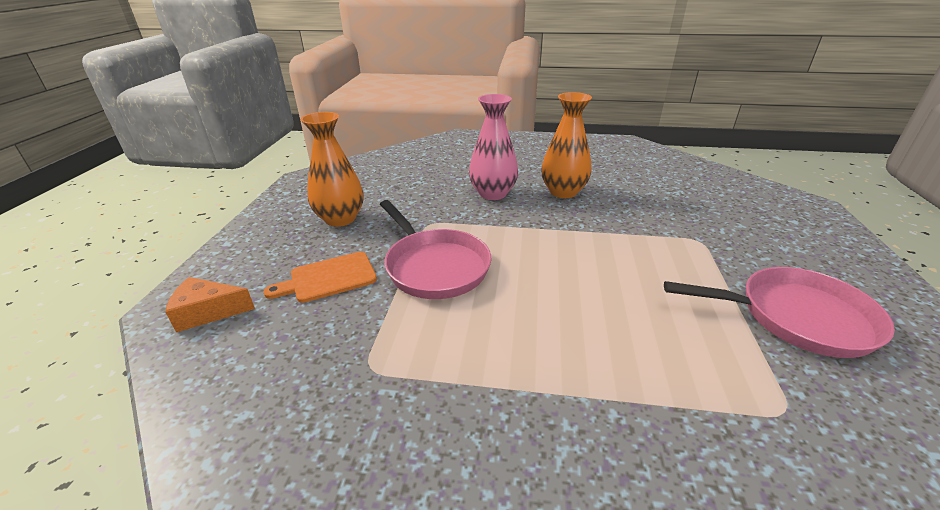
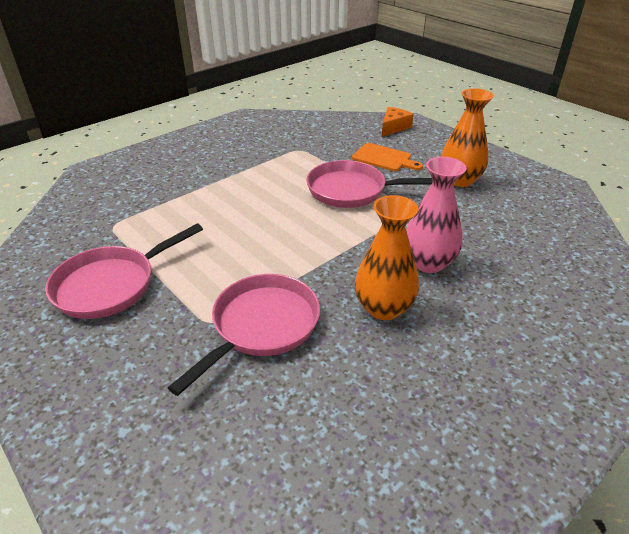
camera: 130 degrees right, 5 degrees up
orange cutting board [263,252,377,303] -> orange cutting board turned 105 degrees clockwise [352,143,423,171]
none -> pink pan [168,274,320,396]

